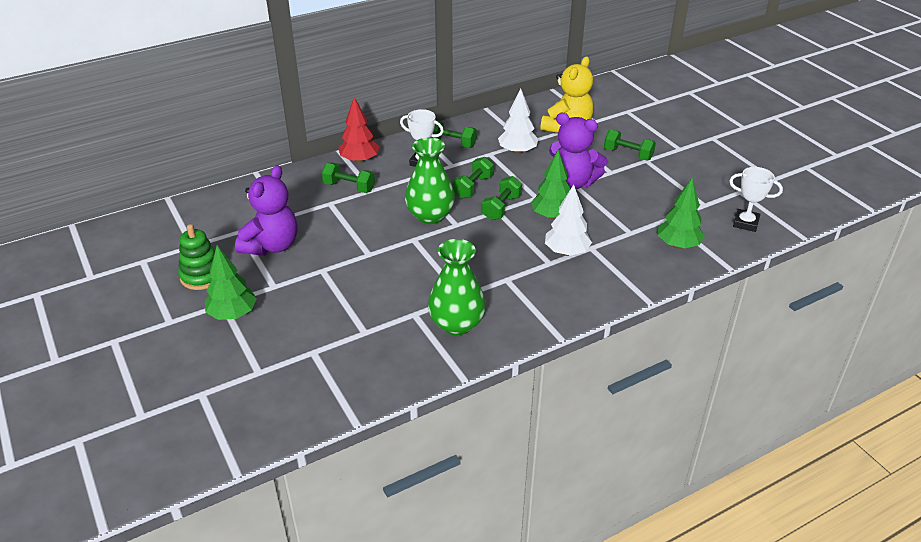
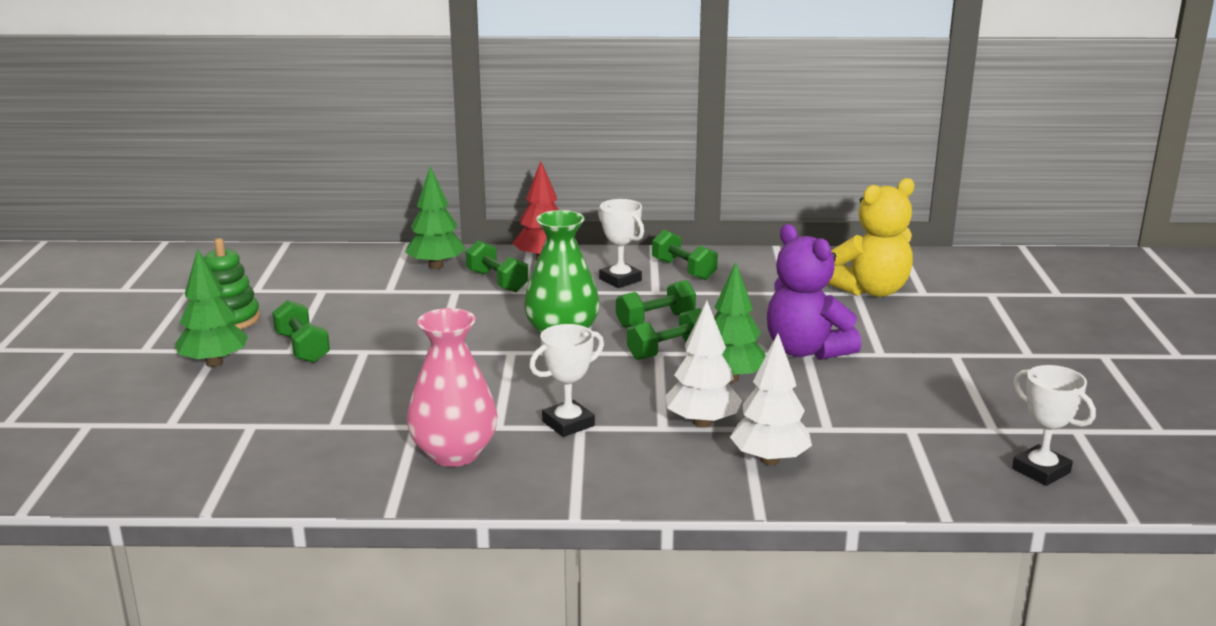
camera: 30 degrees right, 15 degrees down
purple teddy bear [235,165,298,256] -> none
green vase [428,239,486,335] -> pink vase [407,308,498,467]
white tree [498,89,538,154] -> white tree moved to [730,333,812,465]
green dumbbell [604,129,656,160] -> green dumbbell moved to [272,300,330,363]
green tree [658,178,705,249] -> green tree moved to [405,166,466,269]
none -> white trophy [529,324,604,437]

